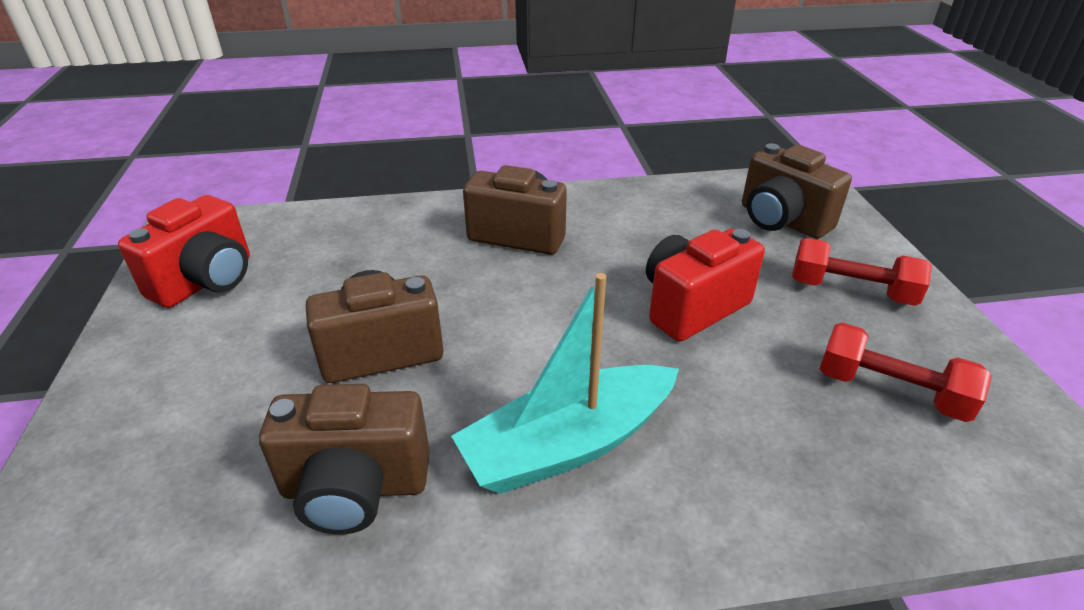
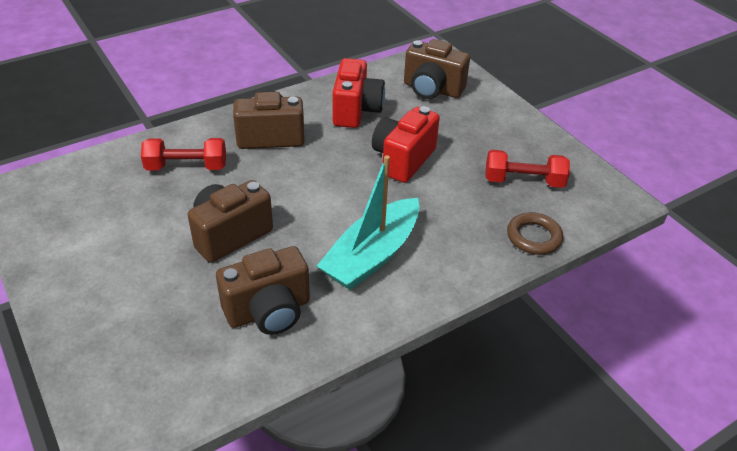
camera: 25 degrees left, 5 degrees up
red camera [118,195,250,308] -> red camera moved to [332,58,385,128]
red dumbbell [792,238,932,306] -> red dumbbell moved to [141,138,226,170]
none -> brown ring [507,212,563,255]

